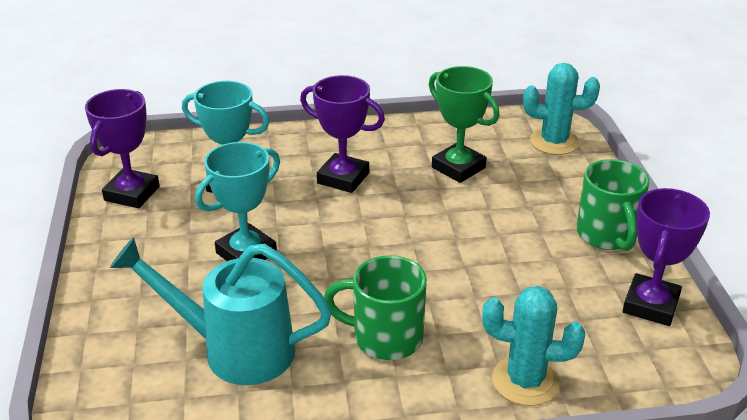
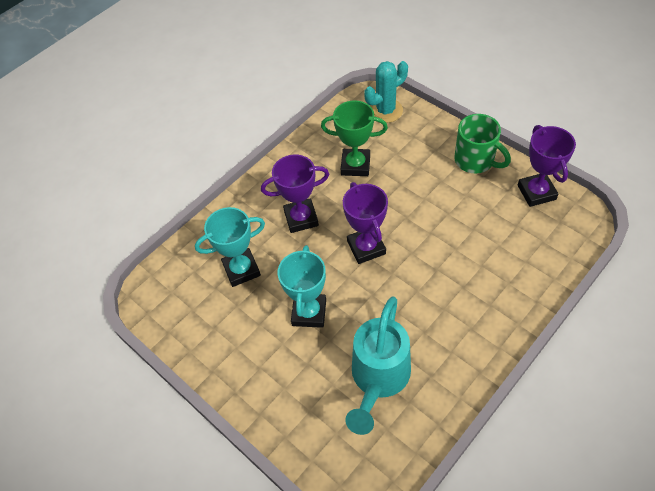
camera: 35 degrees left, 20 degrees up
purple trophy [85,89,160,208] -> purple trophy moved to [343,182,388,264]
turquoise watering can [110,237,332,385] -> turquoise watering can turned 45 degrees counterclockwise [346,296,411,435]
green mug [324,255,427,360] -> none
turquoise cactus [482,286,585,406] -> none

